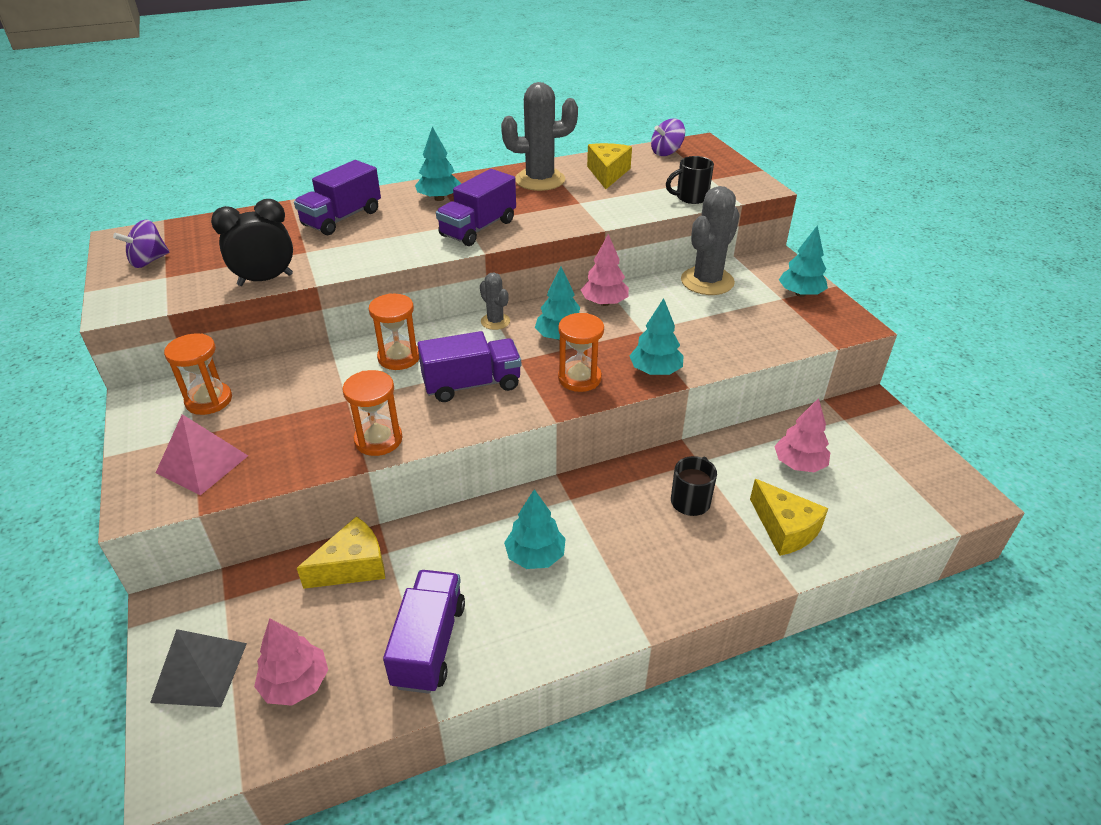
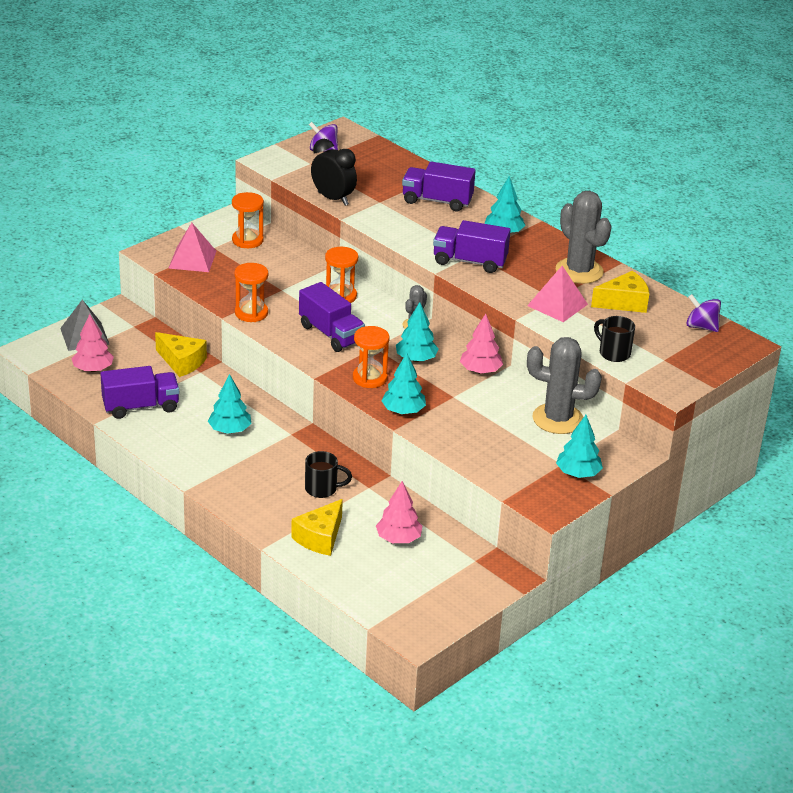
camera: 65 degrees right, 5 degrees down
none -> pink pyramid [527,266,588,322]

